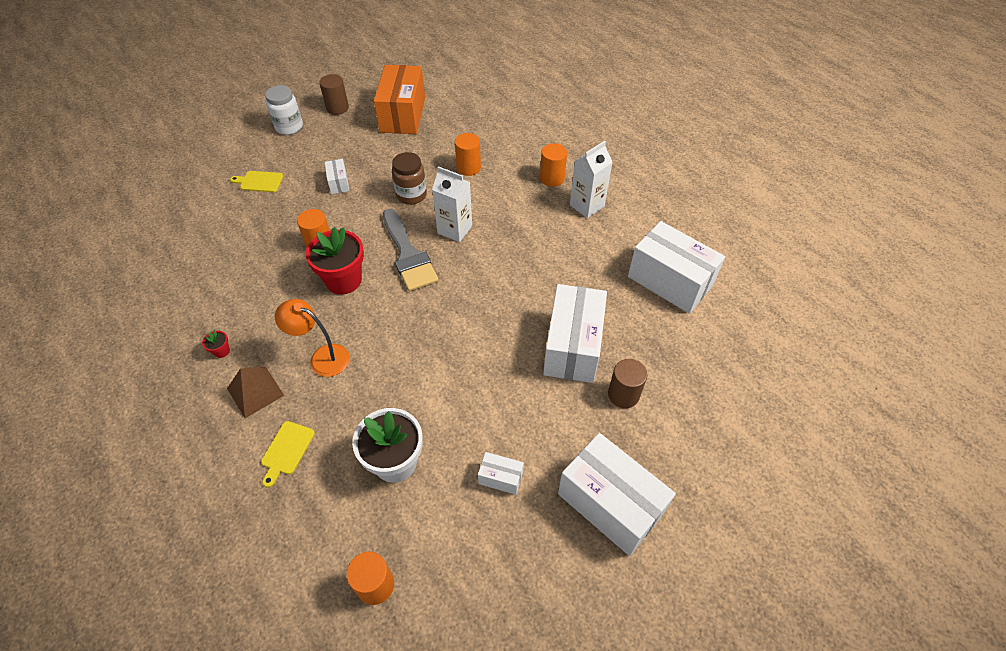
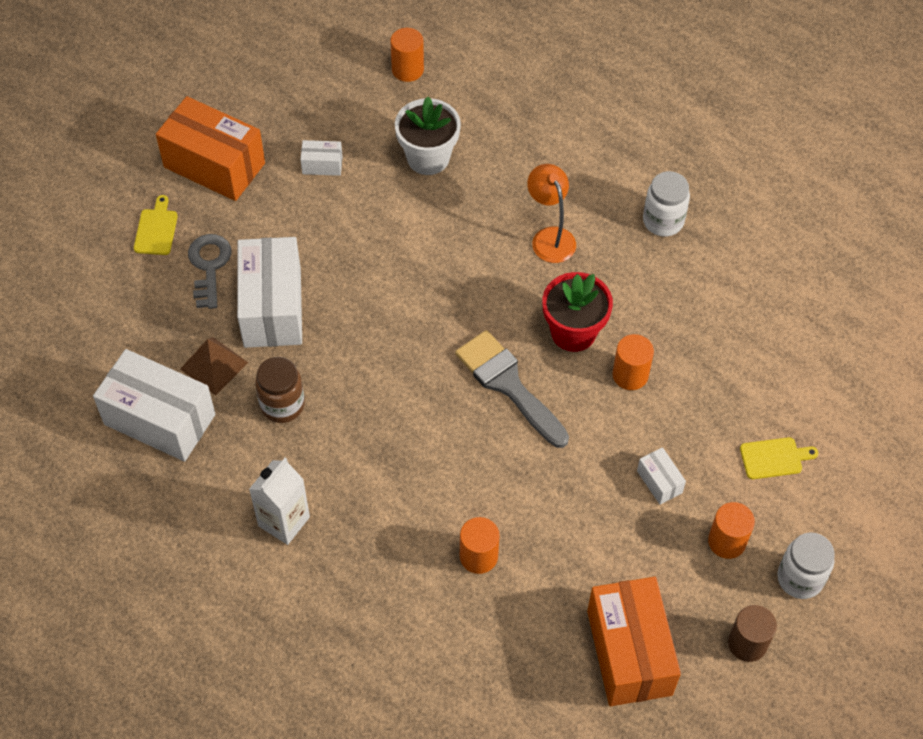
camera: 165 degrees right, 5 degrees up
red flower pot [202,330,230,358] -> white jar [643,171,690,237]
brown pyramid [227,367,284,418] -> brown pyramid moved to [180,337,248,396]
yellow cutting board [261,421,315,488] -> yellow cutting board moved to [134,195,178,255]
orange lamp [275,299,350,377] -> orange lamp turned 120 degrees counterclockwise [527,164,576,263]
brown jar [392,152,427,205] -> brown jar moved to [255,357,305,423]
white carton [432,166,472,242] -> none
orange cylinder [540,143,567,187] -> orange cylinder moved to [708,502,755,559]
white box [558,433,676,556] -> orange box [156,96,265,201]
brown cylinder [608,359,647,408] -> grey key [188,234,232,309]

